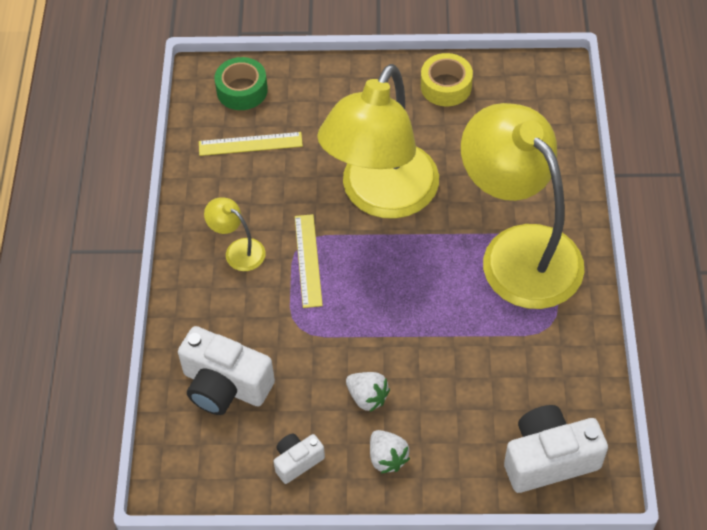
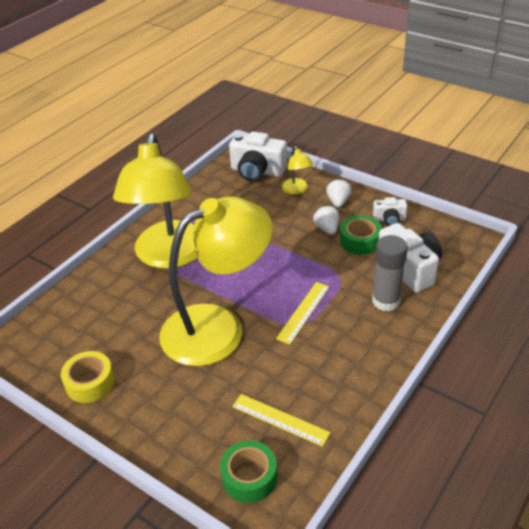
camera: 145 degrees left, 15 degrees down
yellow lamp [204,197,265,271] -> yellow lamp moved to [282,146,313,194]
none -> green tape [340,215,382,255]
none -> grey glue stick [372,235,408,311]

